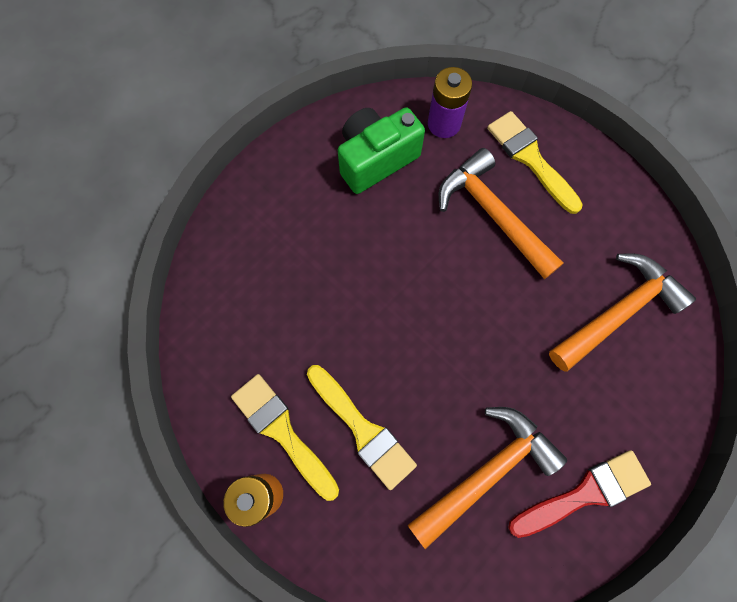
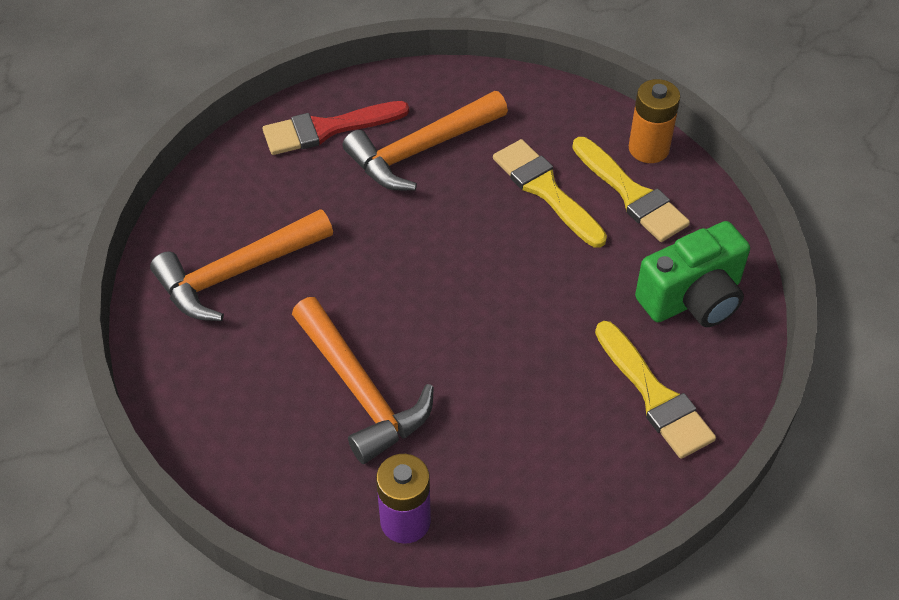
camera: 175 degrees left, 20 degrees down
green camera [338,107,425,194] -> green camera moved to [635,221,750,327]
yellow brush [487,111,583,214] -> yellow brush moved to [595,321,716,459]

